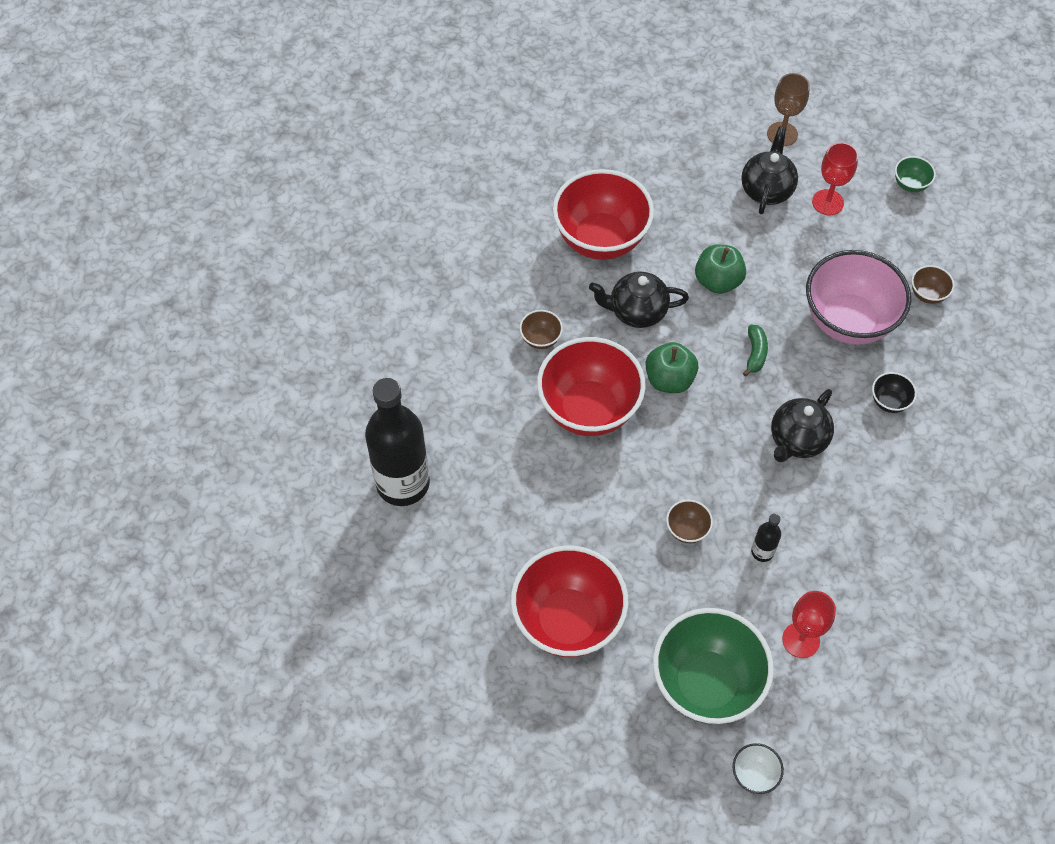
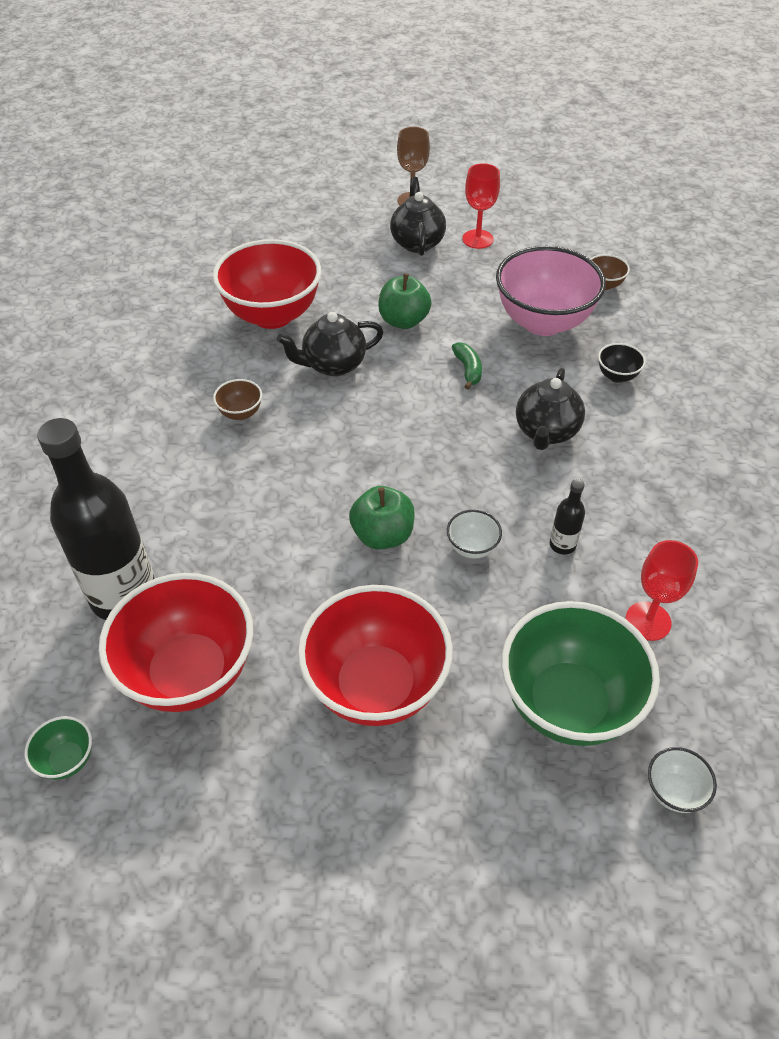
camera: 20 degrees left, 10 degrees down
red bowl [537,337,646,436] -> red bowl moved to [99,573,253,712]
green apple [646,342,698,393] -> green apple moved to [349,486,415,549]
brown bowl [666,500,713,543] -> white bowl [447,510,502,559]
green bowl [895,156,936,192] -> green bowl moved to [24,716,92,780]

